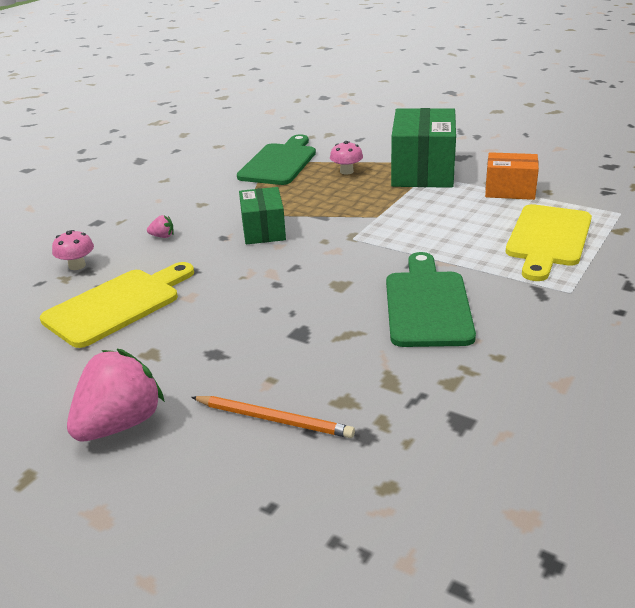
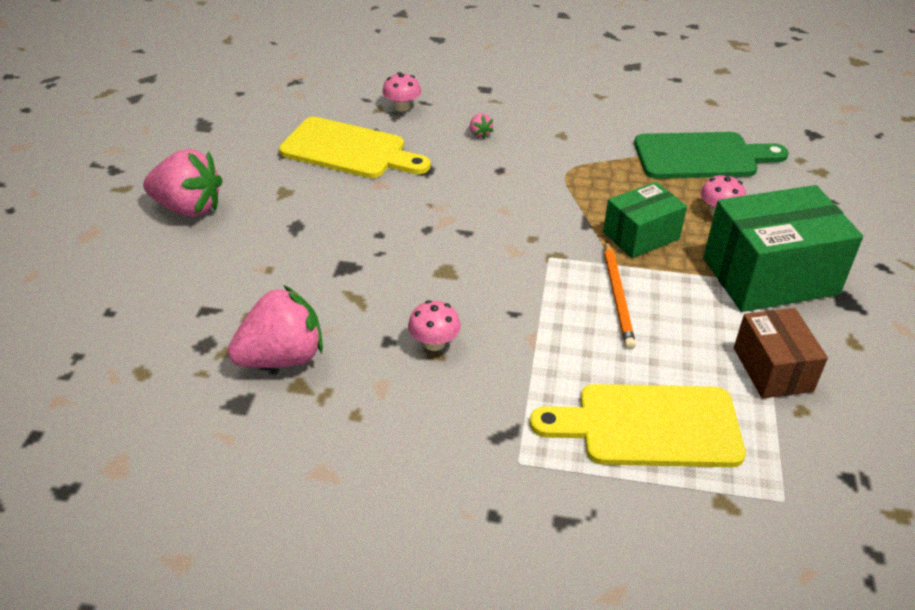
camera: 65 degrees right, 10 degrees up
orange pencil [191,396,355,438] -> orange pencil moved to [604,241,636,350]
green box [239,187,286,244] -> green box moved to [603,182,687,258]
green cutting board [386,252,476,347] -> pink mushroom [408,300,461,351]
orange box [485,152,539,200] -> brown box [734,308,828,399]
none -> pink strawberry [227,285,323,368]

